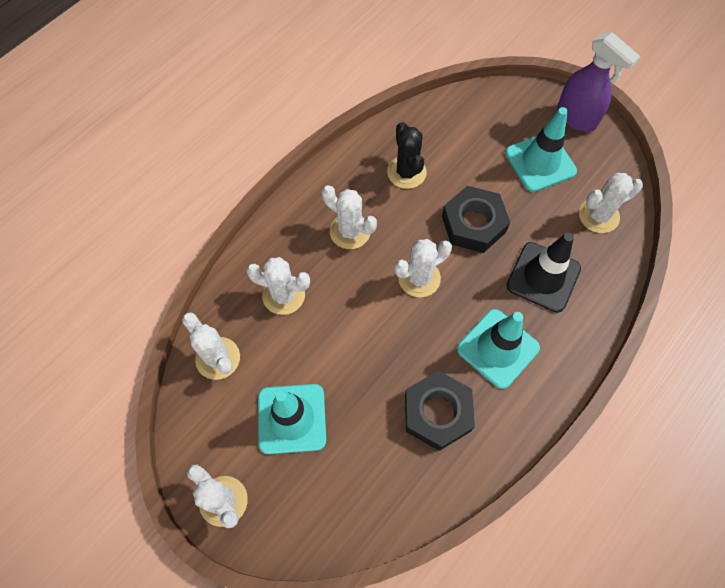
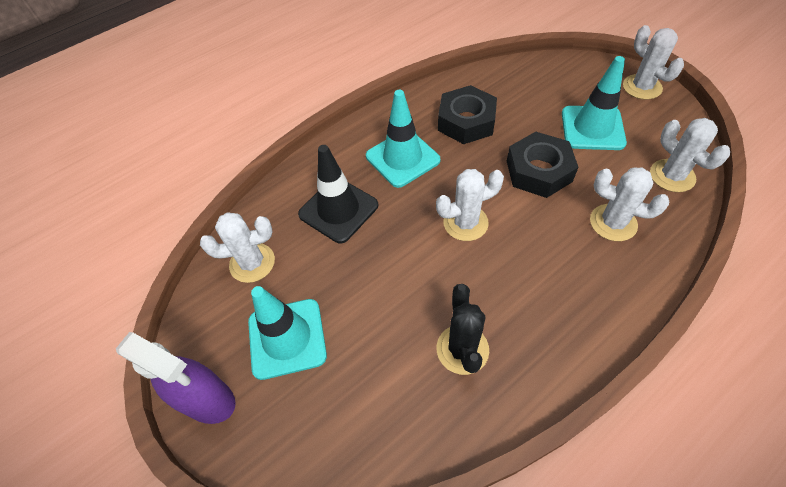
camera: 165 degrees left, 10 degrees down
white cactus [322,185,377,249] -> none
black nut [442,186,510,253] -> black nut moved to [507,132,579,198]
purple spray bottle [557,32,640,132] -> purple spray bottle turned 150 degrees clockwise [116,332,236,424]

